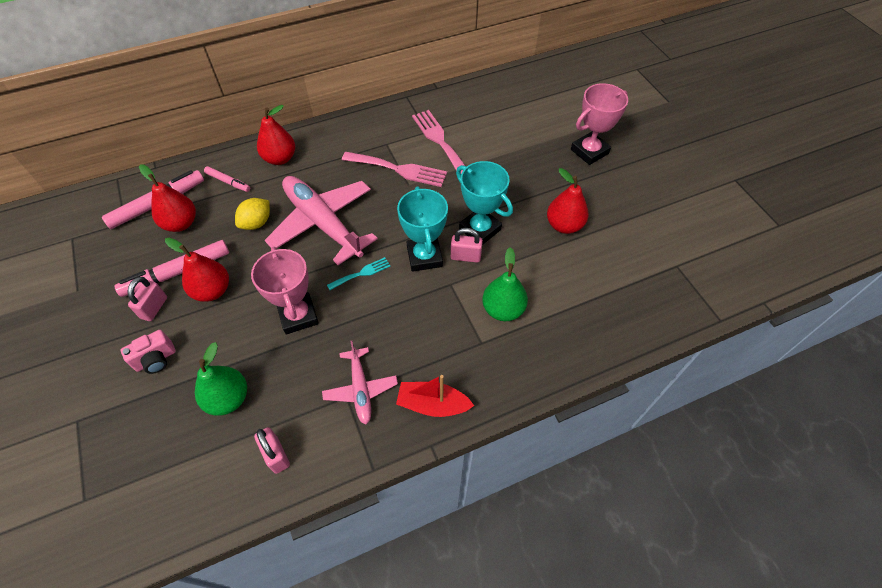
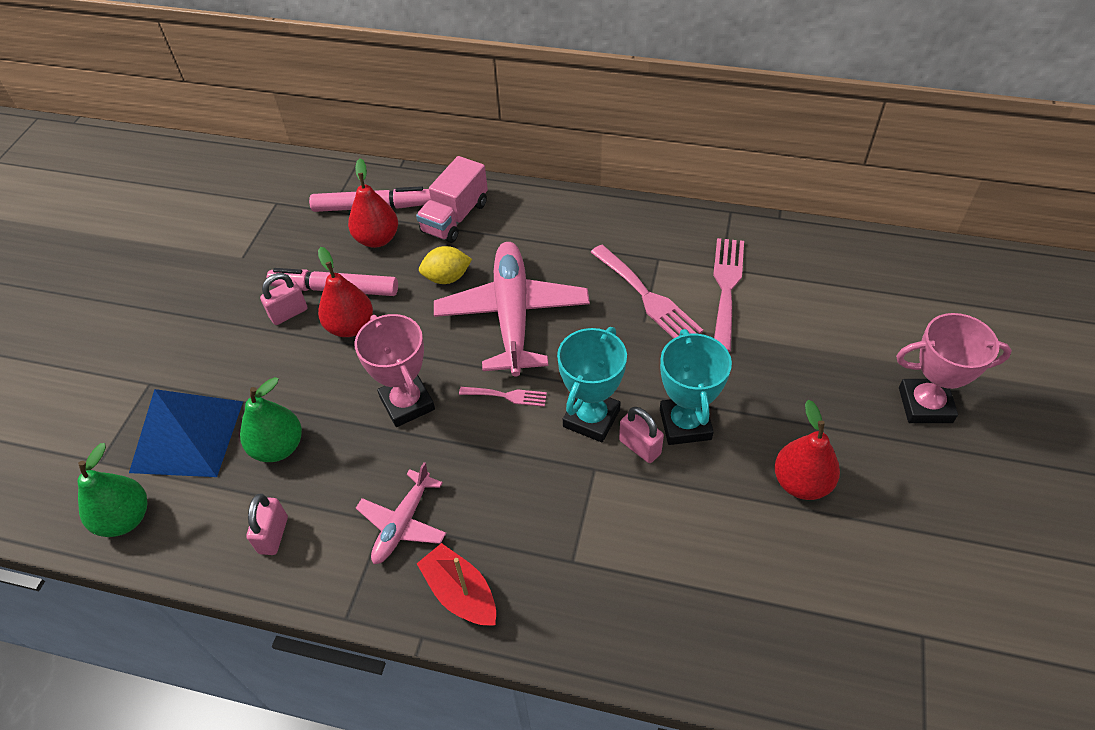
camera: 40 degrees right, 5 degrees down
pink camera [121,330,176,374] -> none
pink marker [204,166,250,192] -> pink truck [416,156,488,243]
pink trophy [251,247,319,335] -> pink trophy turned 45 degrees counterclockwise [354,314,435,427]
red pear [257,105,295,165] -> none
turquoise fork [327,257,391,290] -> pink fork [459,387,547,407]
green pear [482,247,528,321] -> green pear moved to [78,443,148,537]
none -> blue pyramid [129,389,243,477]

